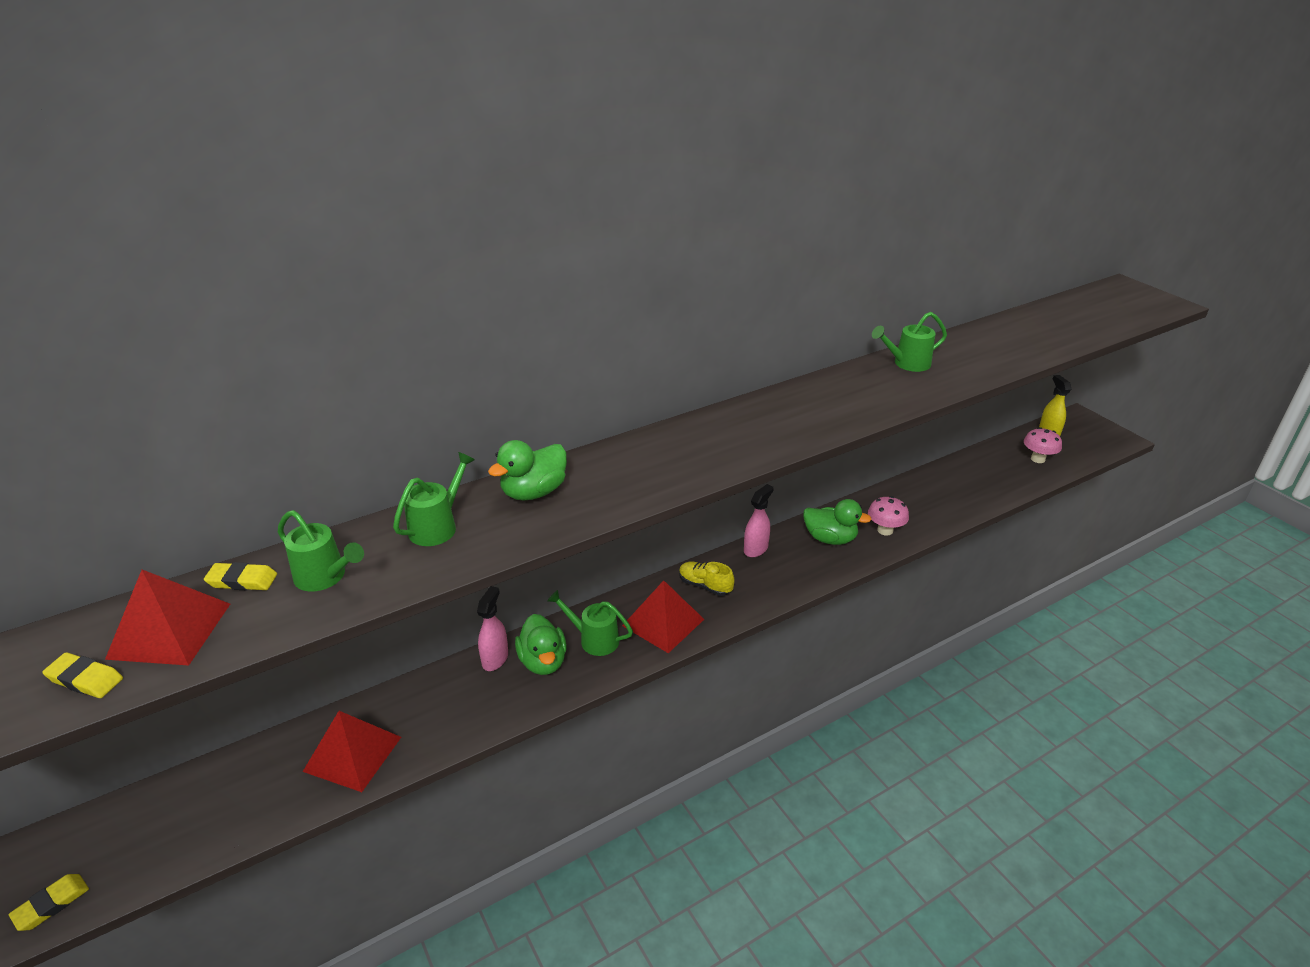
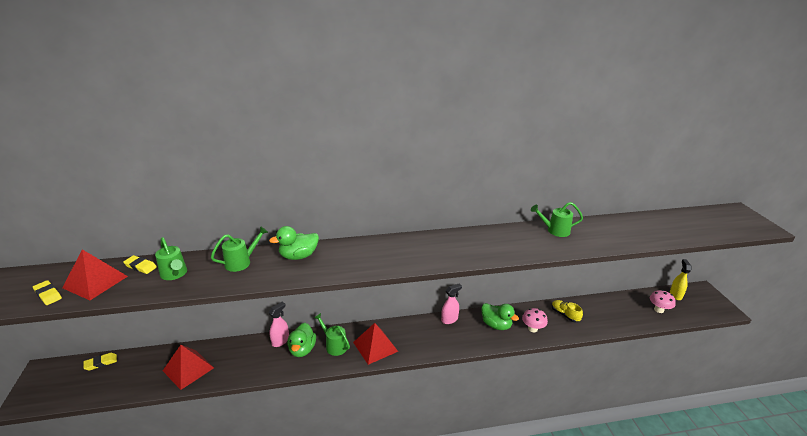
camera: 20 degrees right, 5 degrees down
yellow eraser [9,874,89,931] -> yellow eraser moved to [83,353,117,371]
yellow shoe [679,562,735,596] -> yellow shoe moved to [552,300,583,322]

